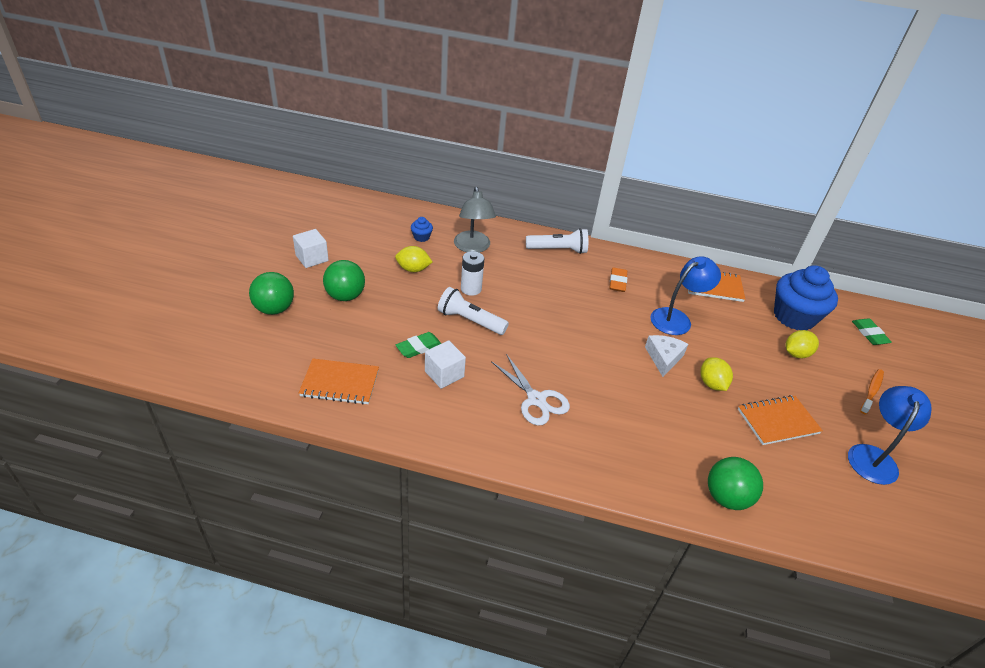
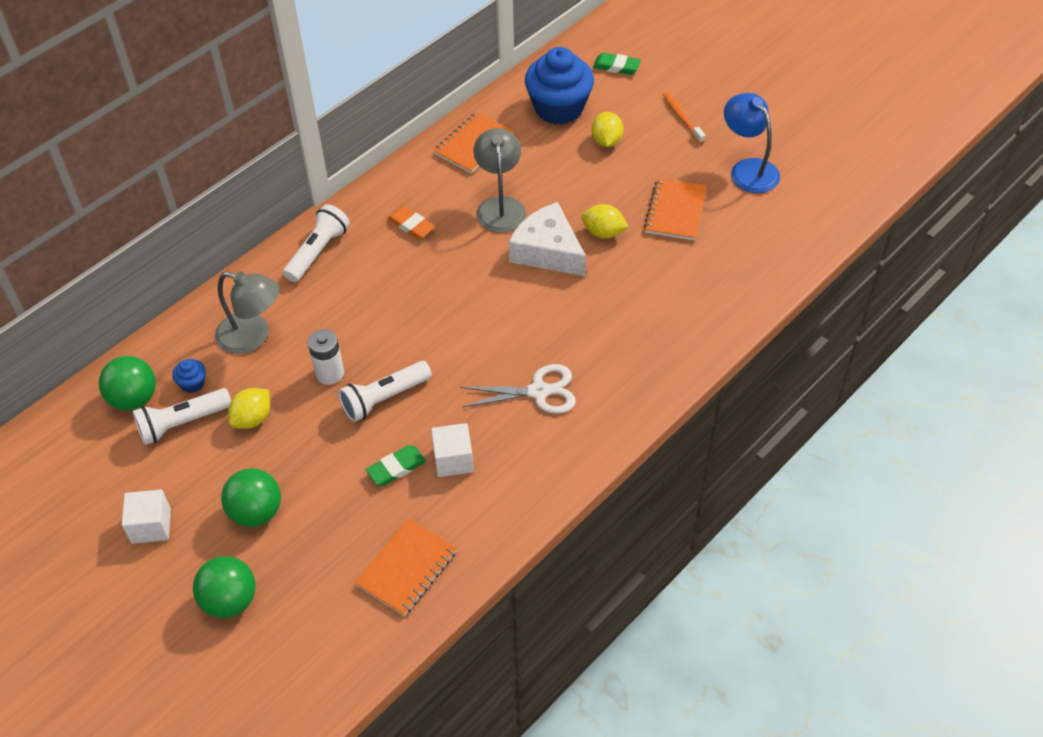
camera: 55 degrees left, 10 degrees up
green eraser [396,332,441,358] -> green eraser turned 60 degrees clockwise [366,445,426,486]
white cheese [645,335,688,377] -> white cheese [509,202,586,276], size x1.54
blue lamp [651,256,721,335] -> grey lamp [473,128,526,233]
green ball [708,457,763,510] -> green ball moved to [99,356,156,411]
none -> white flashlight [132,388,231,445]

